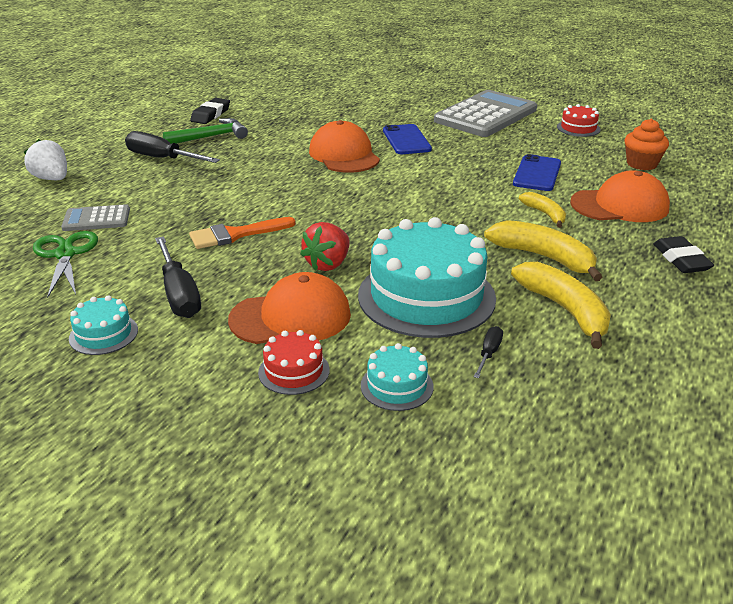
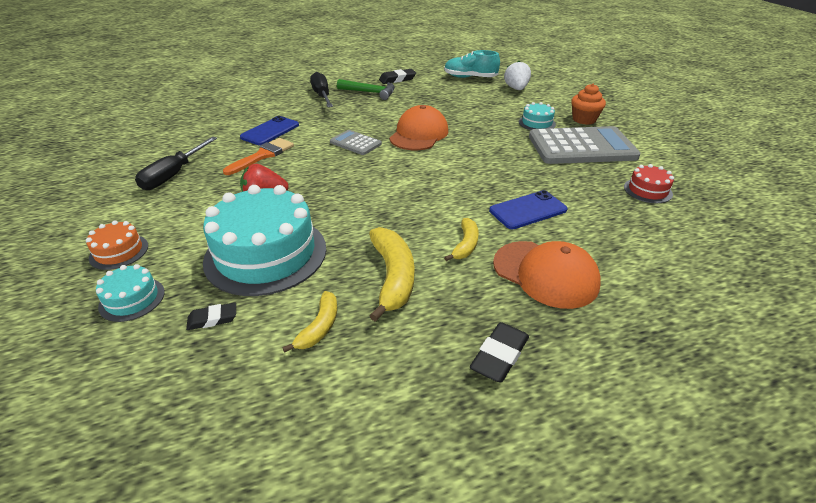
camera: 45 degrees right, 5 degrees up
white strawberry [24,139,67,180] -> white strawberry moved to [504,61,531,90]
green scissors [33,231,98,298] -> none
grey calculator [61,204,130,231] -> grey calculator moved to [330,130,382,155]
turquoise cake [69,295,138,355] -> turquoise cake moved to [519,102,556,130]
orange brush [189,217,296,249] -> orange brush turned 105 degrees clockwise [223,138,294,175]
orange cap [228,272,351,344] -> none
red cake [258,330,330,395] -> orange cake [86,220,148,270]
blue phone [383,124,432,154] -> blue phone moved to [240,116,299,145]
black screwdriver [474,326,503,378] -> black eraser [186,303,236,330]
yellow banana [511,262,611,349] -> yellow banana [282,291,337,353], size x0.59
orange cupcake [624,119,669,170] -> orange cupcake moved to [571,84,606,125]
none -> turquoise shoe [444,50,500,78]

